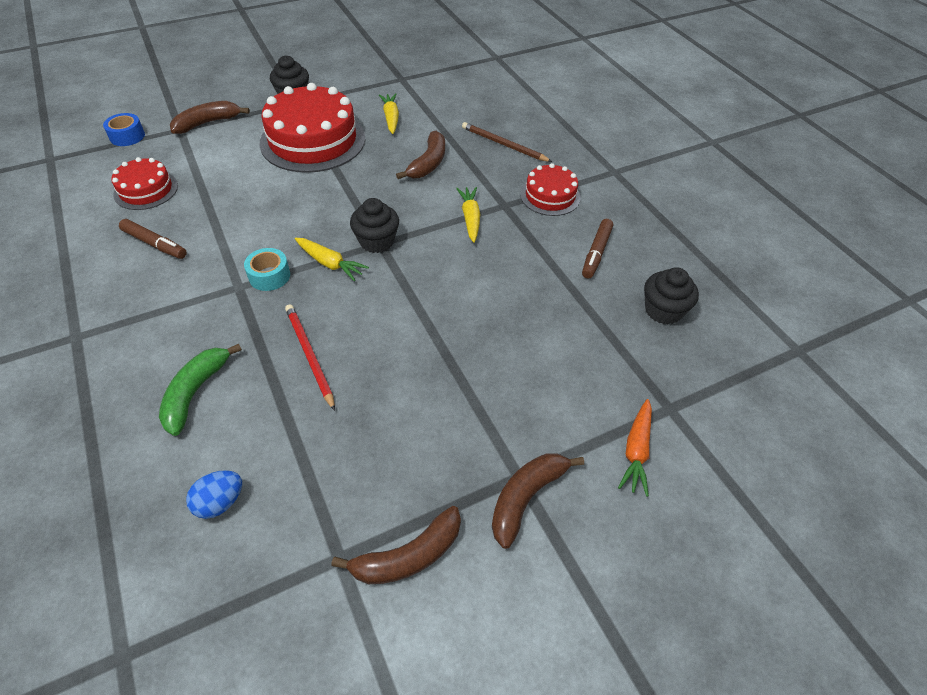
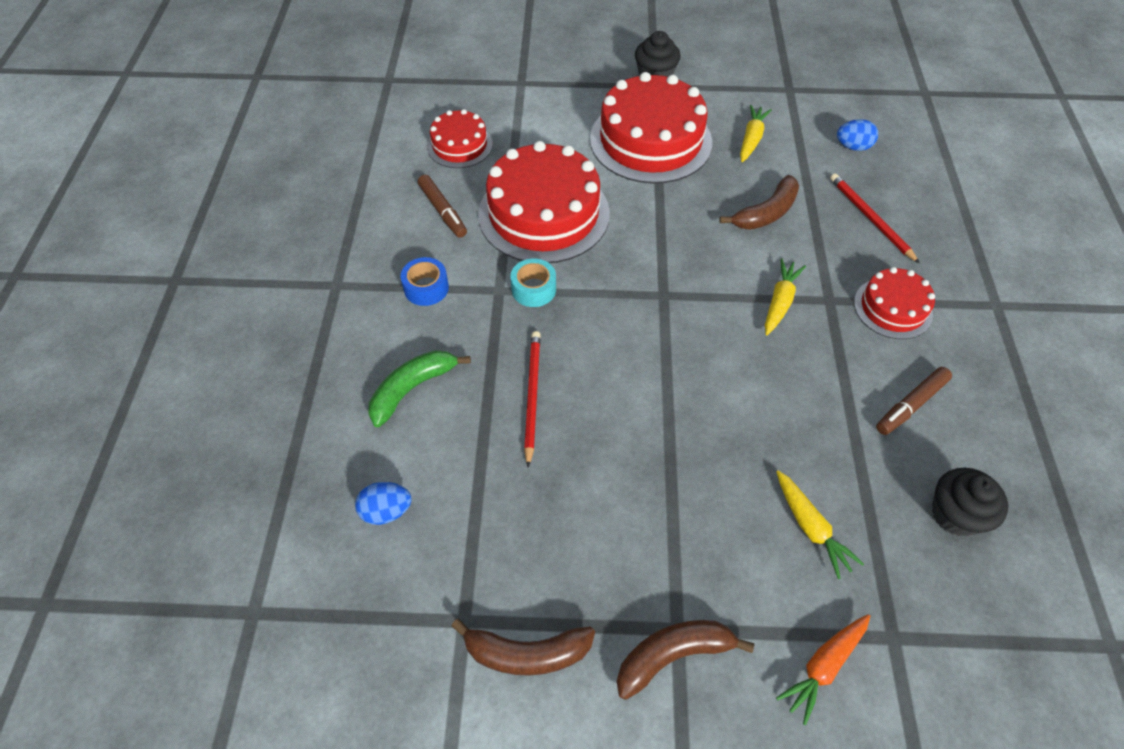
camera: 30 degrees right, 5 degrees up
blue tape [103,113,145,146] -> blue tape moved to [400,257,449,306]
brown banana [170,101,250,134] -> none
yellow carrot [295,238,369,281] -> yellow carrot moved to [776,470,864,579]
black cupcake [350,198,399,253] -> none
brown pencil [462,122,552,162] -> red pencil [830,173,920,264]
none -> red cake [478,141,610,263]
none -> blue egg [837,119,878,151]

